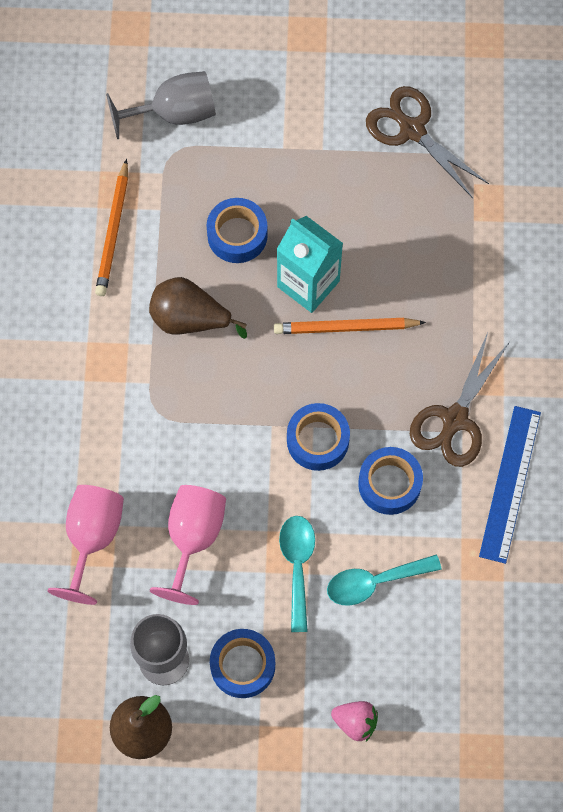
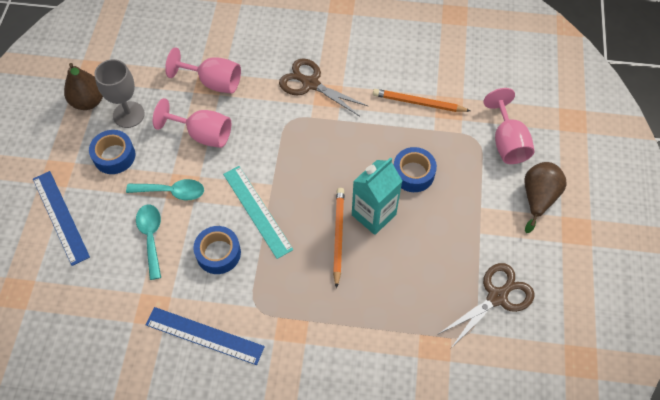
camera: 95 degrees right, 10 degrees down
grey goblet [106,71,216,139] -> pink goblet [484,88,534,164]
brown pear [149,277,247,339] -> brown pear moved to [524,162,567,233]
blue tape [287,403,350,471] -> turquoise ruler [223,166,293,259]
pink strawberry [331,701,378,742] -> blue ruler [33,171,90,266]
brown scissors [410,332,509,467] -> brown scissors moved to [279,58,368,116]

